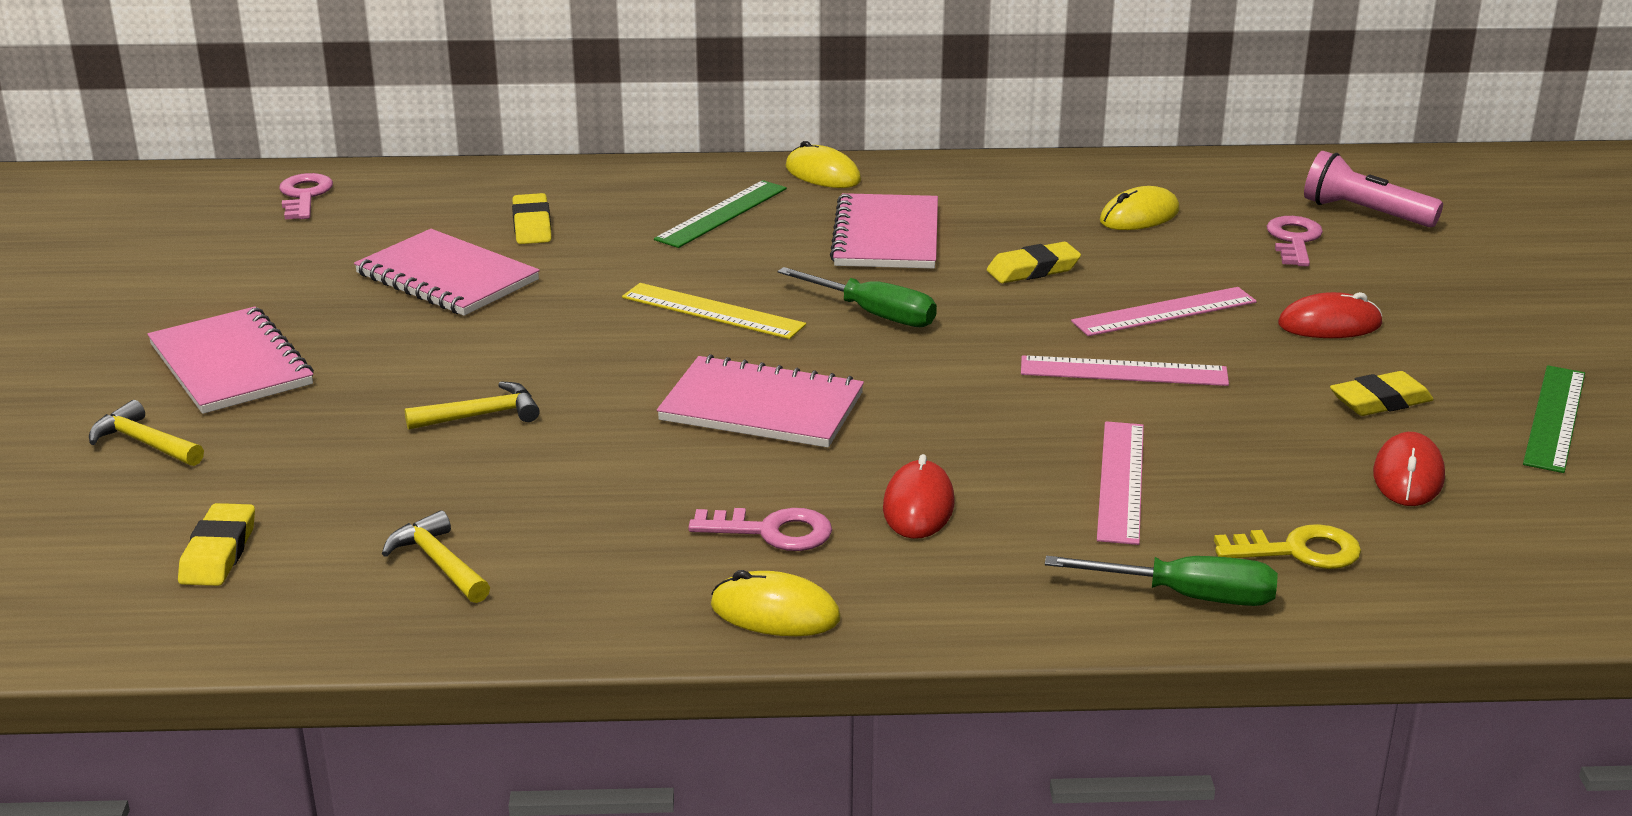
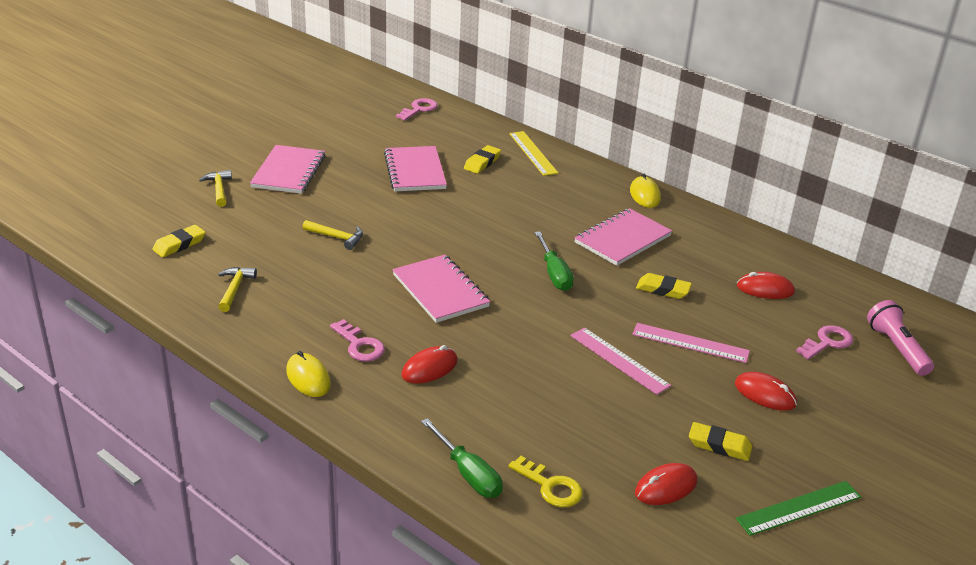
camera: 40 degrees right, 5 degrees up
yellow ruler [622,283,806,339] -> yellow ruler moved to [509,131,558,176]
green ruler [654,180,787,248] -> none
pink ruler [1097,421,1144,545] -> none
yellow mouse [1100,186,1180,230] -> red mouse [737,272,795,299]

